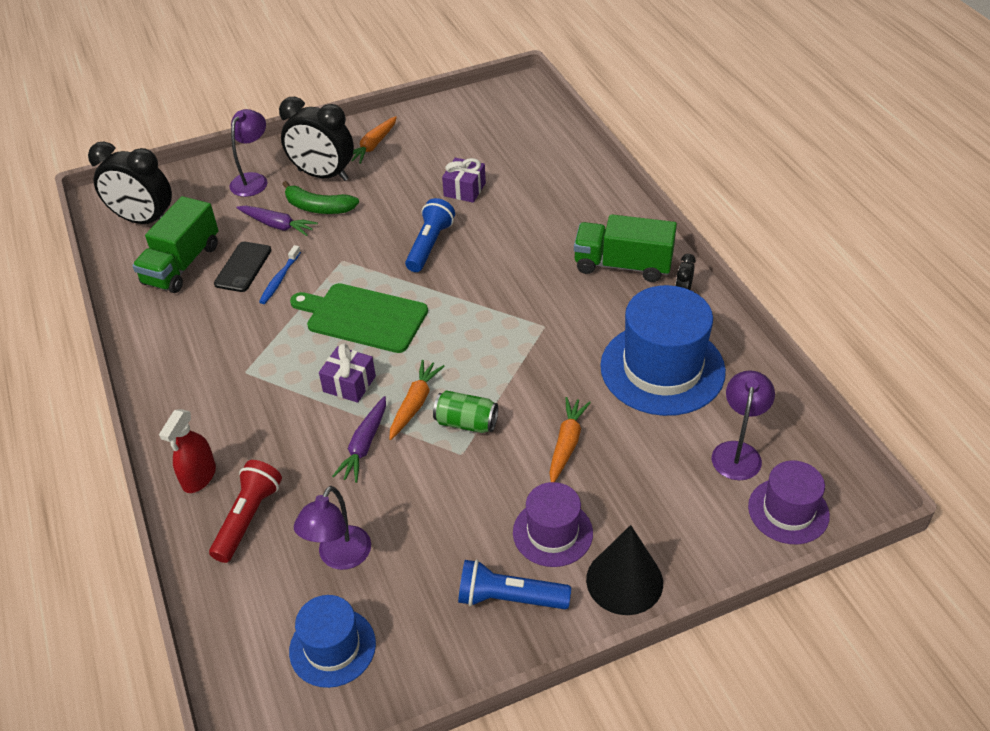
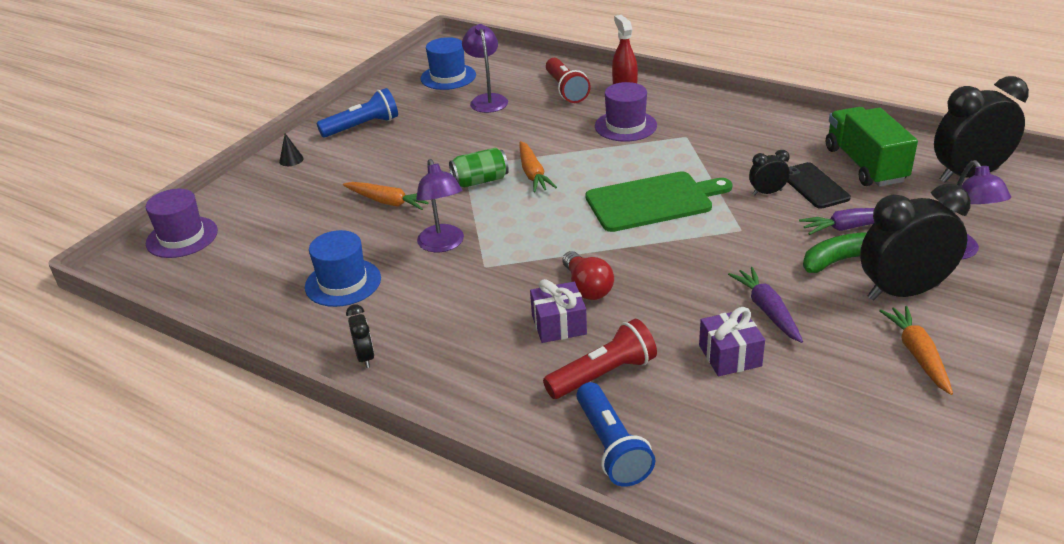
camera: 145 degrees right, 10 degrees down
blue toothbrush [259,245,301,304] -> black clock [749,150,790,195]
purple gift [319,343,376,403] -> purple gift moved to [530,279,587,343]
purple carrot [332,396,386,483] -> purple carrot moved to [728,267,803,343]
blue flashlight [405,198,455,272] -> blue flashlight moved to [577,382,655,487]
purple hat [513,482,593,567] -> purple hat moved to [595,82,657,142]
orange carrot [549,397,591,482] -> orange carrot turned 45 degrees counterclockwise [343,182,428,210]
green truck [574,214,677,282] -> none
black cone [586,525,663,615] -> black cone [279,133,304,166], size x0.42
blue hat [600,285,726,416] -> blue hat [305,230,381,307], size x0.57
purple lamp [712,370,775,480] -> purple lamp moved to [416,159,464,252]
none -> red flashlight [543,319,657,399]
none -> red light bulb [562,251,614,300]

